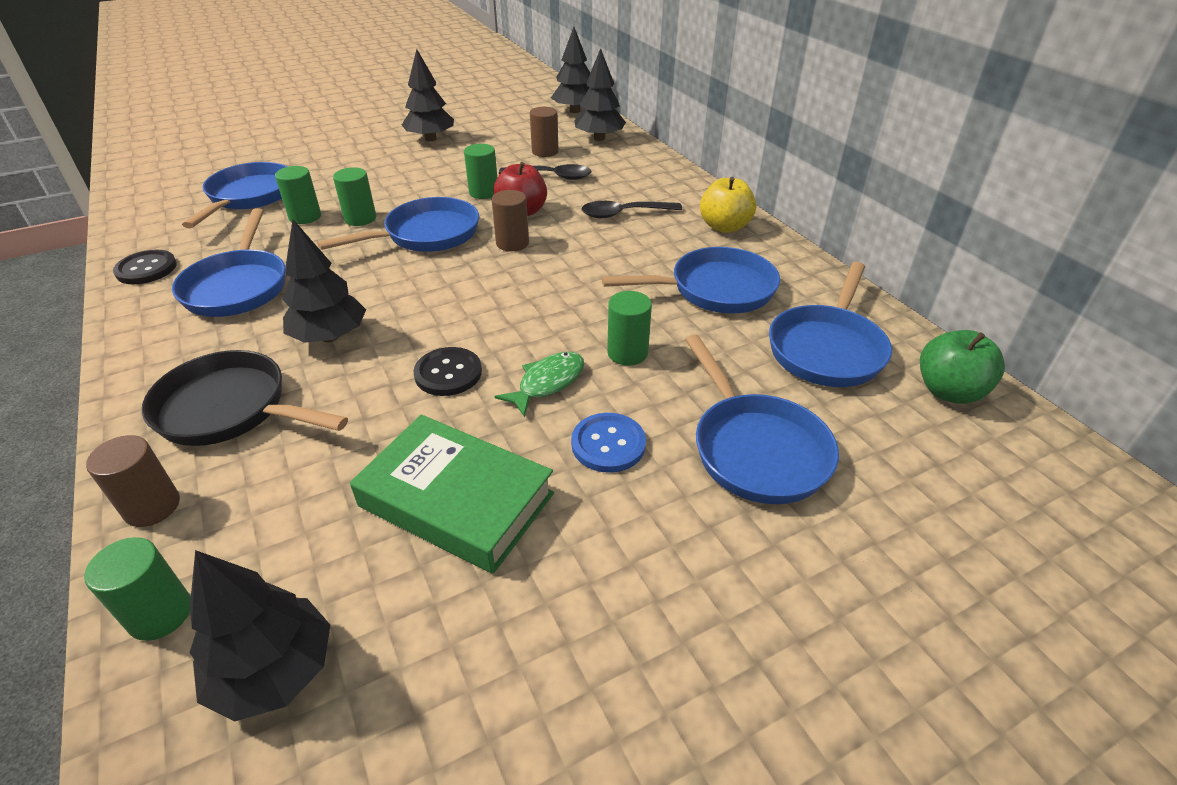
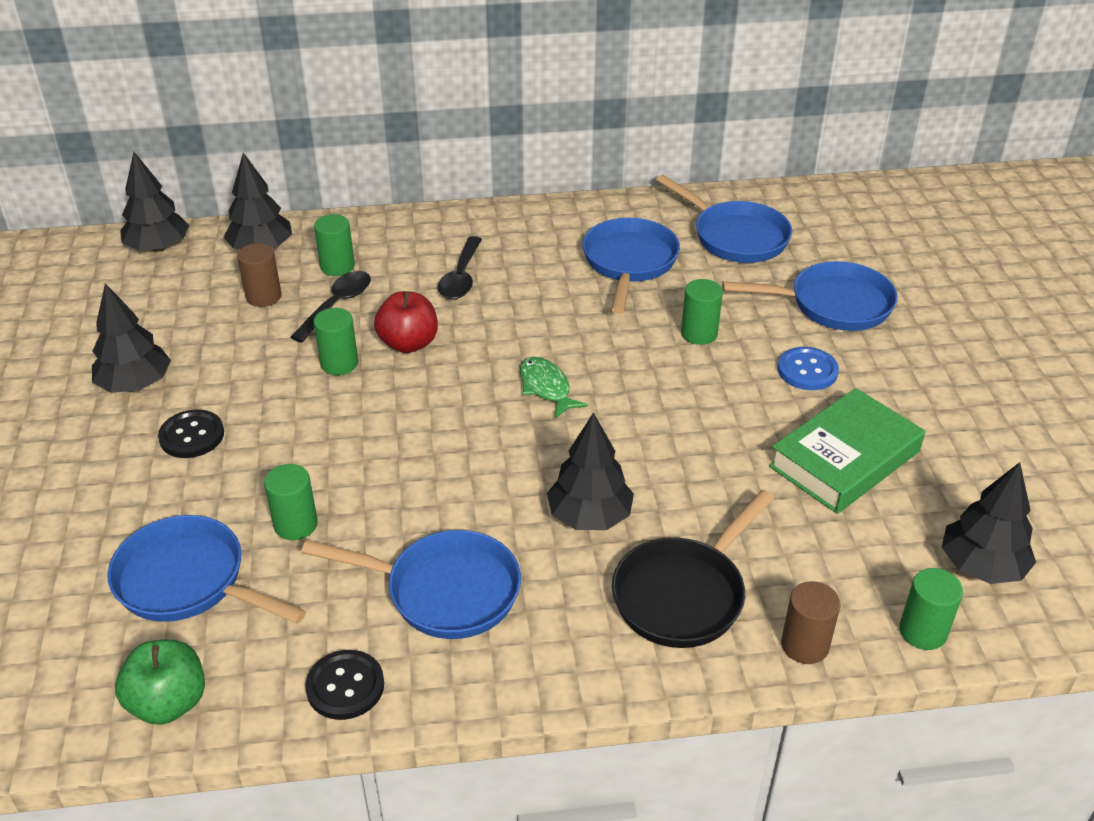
camera: 70 degrees left, 0 degrees up
blue pan [317,197,479,252] -> none
green cylinder [333,167,376,226] -> green cylinder moved to [314,214,355,276]
black button [413,347,482,396] -> black button moved to [158,409,224,458]
brown cylinder [491,190,529,251] -> none
green fish [494,352,584,417] -> green fish moved to [520,357,588,419]
yellow apple [700,177,756,233] -> none
green apple [920,330,1005,404] -> green apple moved to [115,640,205,725]

